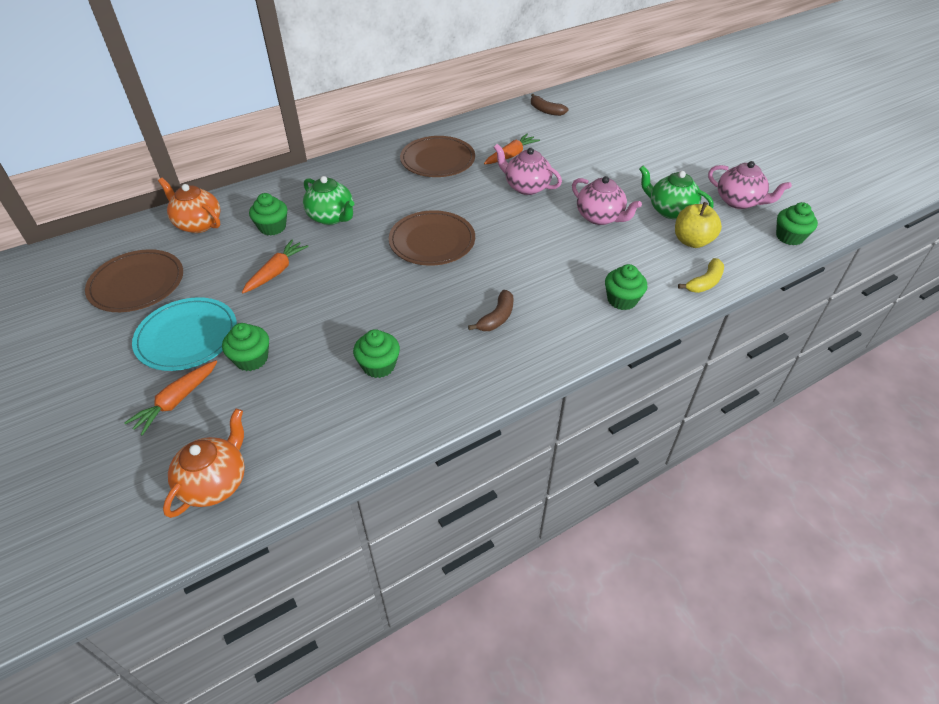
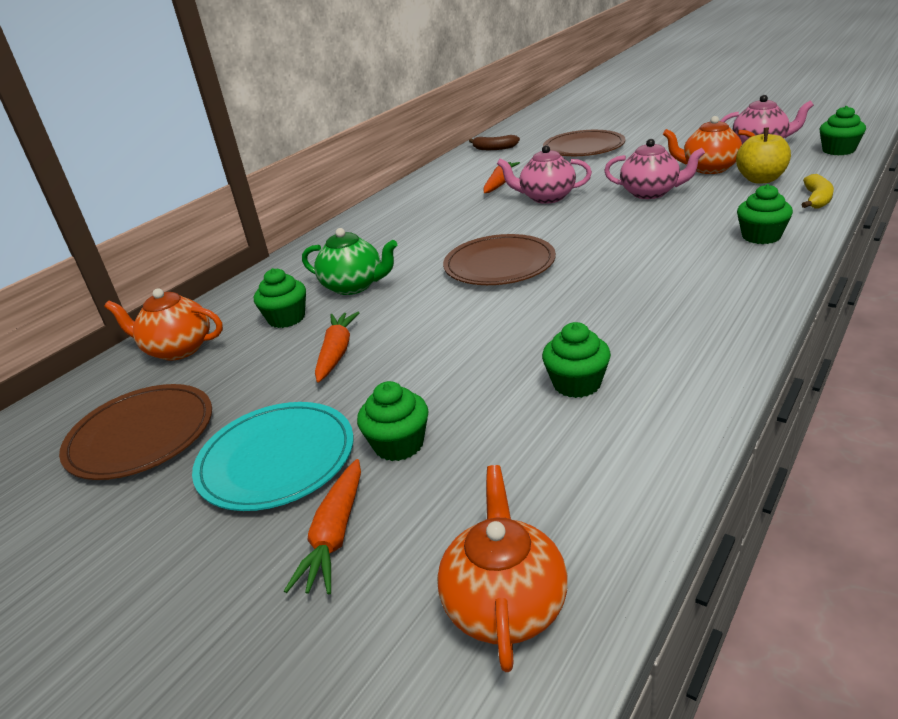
camera: 20 degrees left, 15 degrees down
brown plate [400,136,475,177] -> brown plate moved to [543,130,626,156]
brown banana [468,290,513,331] -> none
green teapot [639,166,714,219] -> orange teapot [663,116,755,174]

